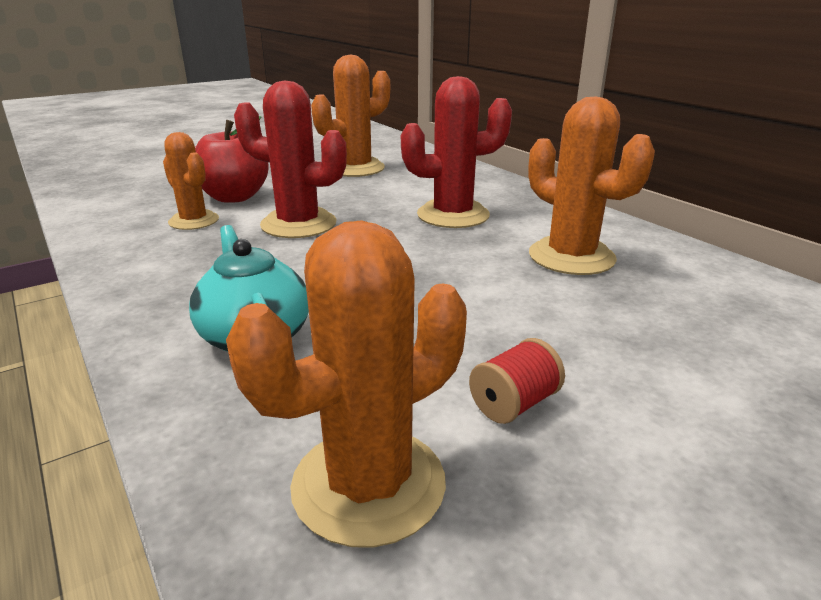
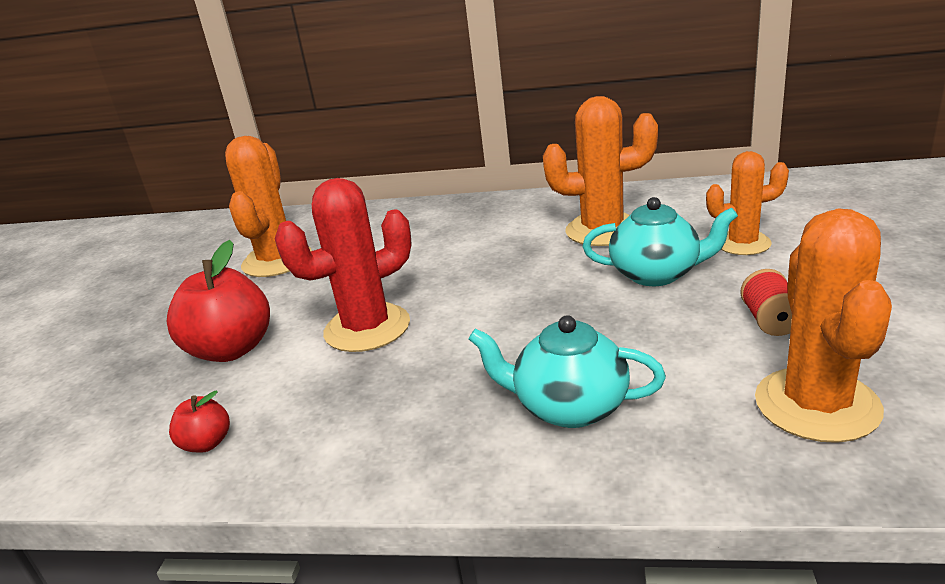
camera: 45 degrees left, 0 degrees up
orange cactus [163,132,219,230] -> orange cactus moved to [706,151,789,255]
red cactus [401,76,512,228] -> none
none -> red apple [169,390,230,452]
none -> turquoise teapot [582,197,738,286]

